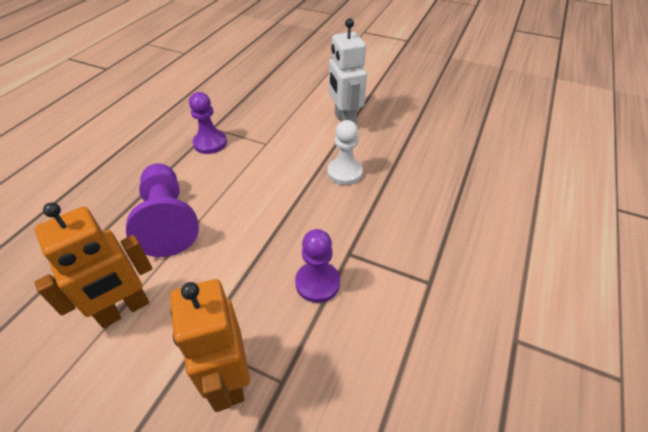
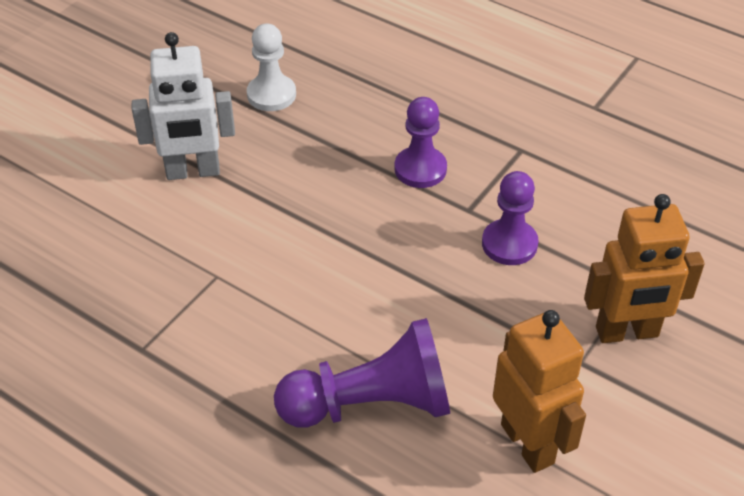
camera: 80 degrees left, 0 degrees up
purple pawn [189,92,227,154] -> purple pawn moved to [395,97,447,188]
white pawn [327,120,363,185] -> white pawn moved to [247,24,296,111]

